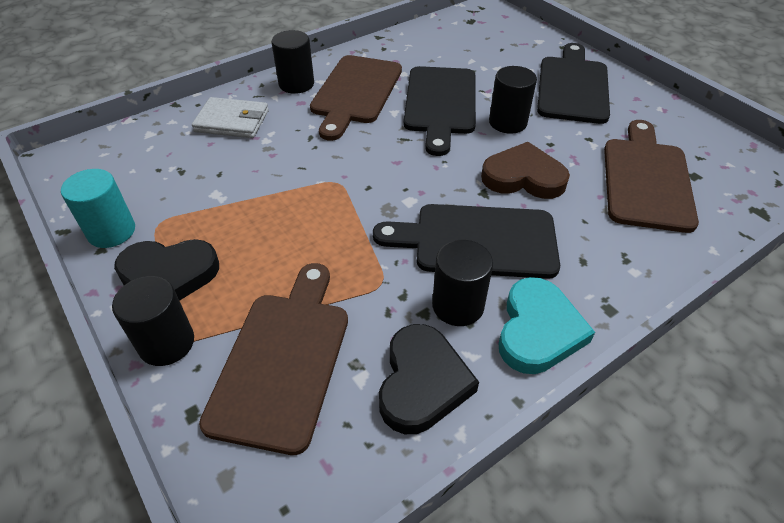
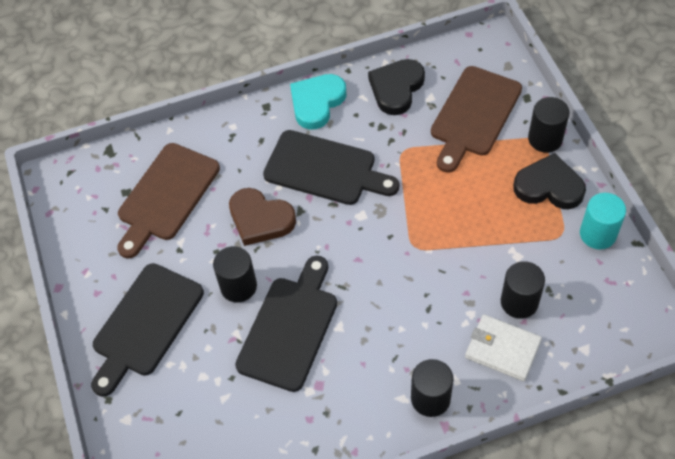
camera: 160 degrees left, 10 degrees up
brown cutting board [310,55,402,141] -> none
black cylinder [432,240,493,326] -> black cylinder moved to [501,261,545,319]

